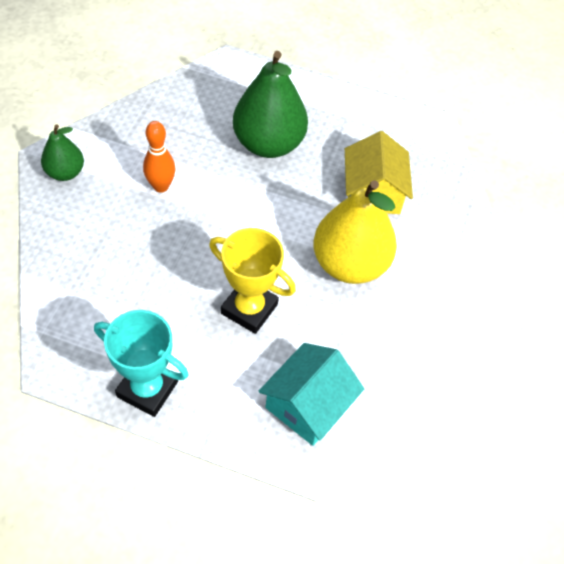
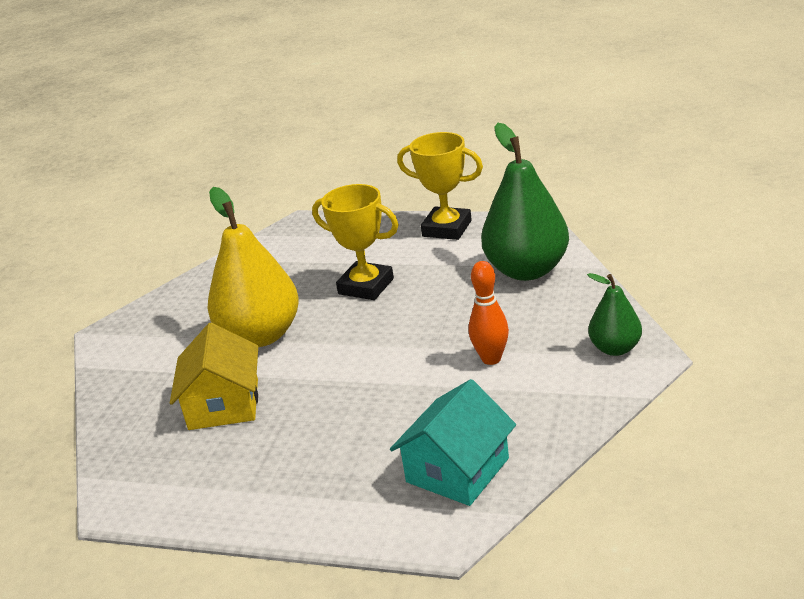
camera: 175 degrees left, 25 degrees down
turquoise trophy [94,310,189,417] -> yellow trophy [397,132,483,240]
green pear [233,51,308,158] -> green pear moved to [481,123,569,281]
turquoise house [259,343,364,446] -> turquoise house moved to [390,379,516,506]

